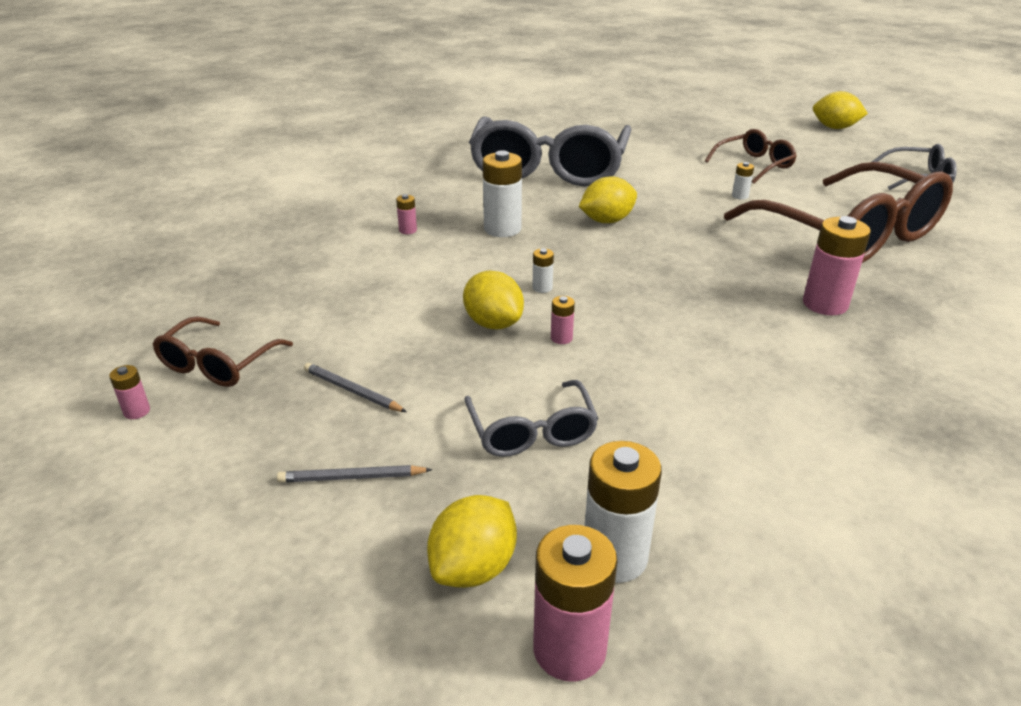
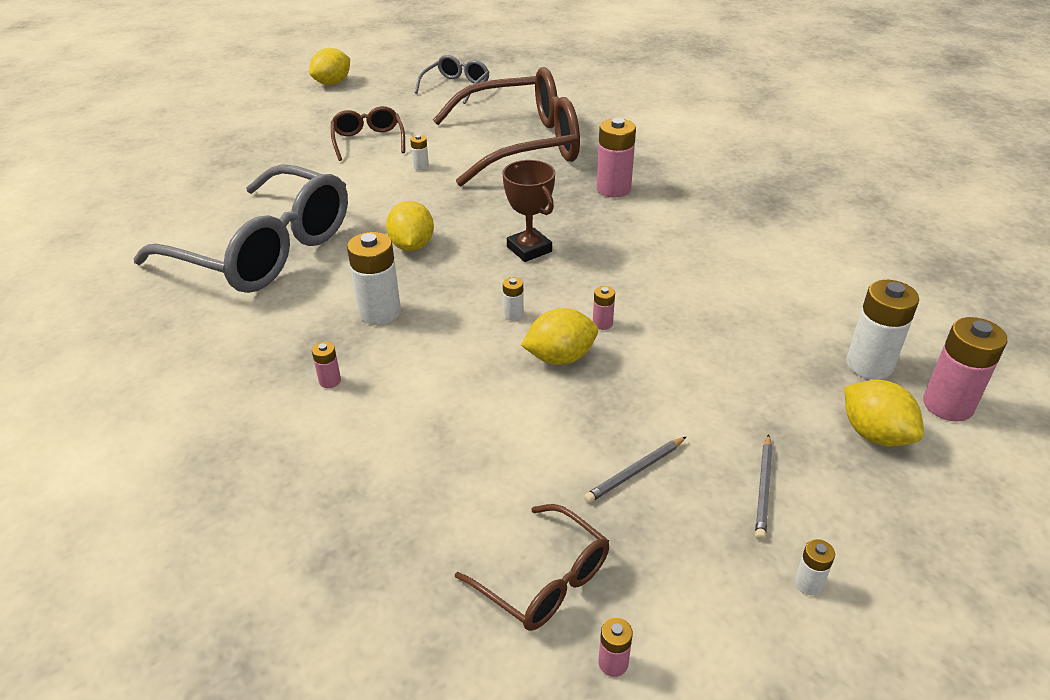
camera: 70 degrees left, 5 degrees up
grey glasses [464,380,599,457] -> none
none -> brown trophy [503,160,555,262]
none -> white battery [794,539,835,595]

